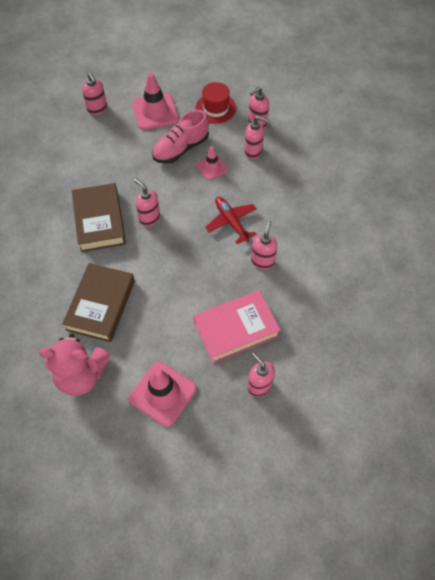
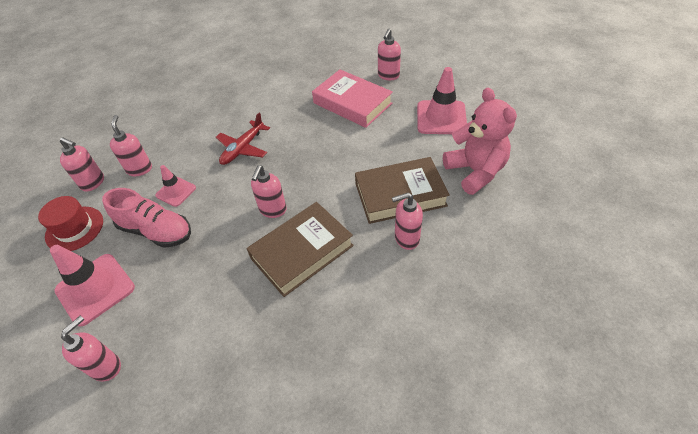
camera: 115 degrees left, 10 degrees down
pink soap dispenser [251,220,278,269] -> pink soap dispenser moved to [392,193,423,250]

